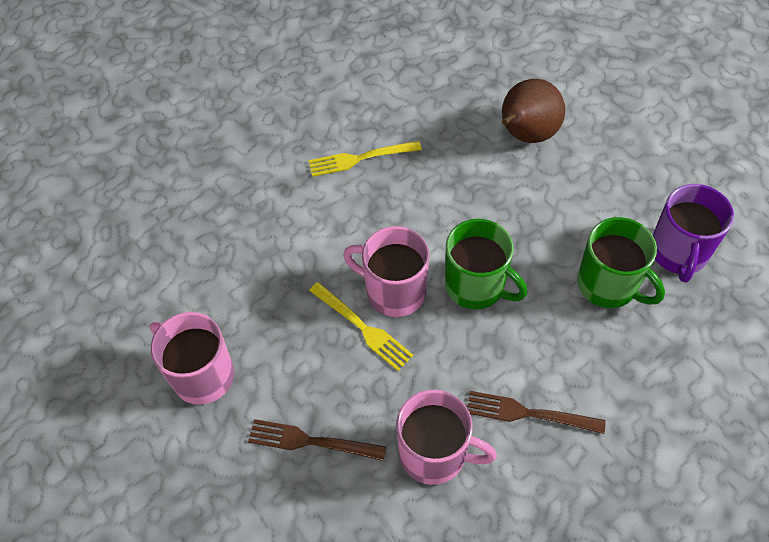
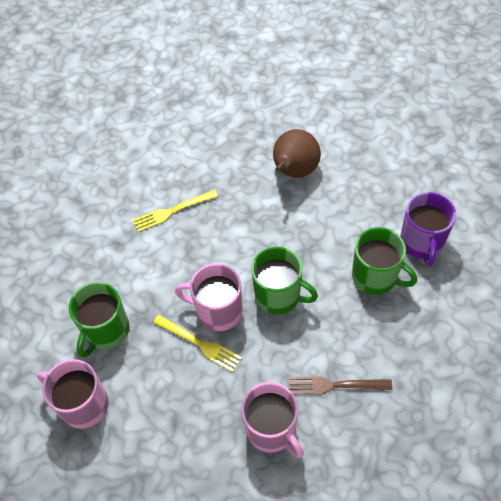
camera: 10 degrees left, 0 degrees up
brown fork [248,419,386,461] -> none
pink mug [396,390,497,485] -> pink mug turned 45 degrees clockwise [241,382,304,458]
none -> green mug [69,282,130,358]

